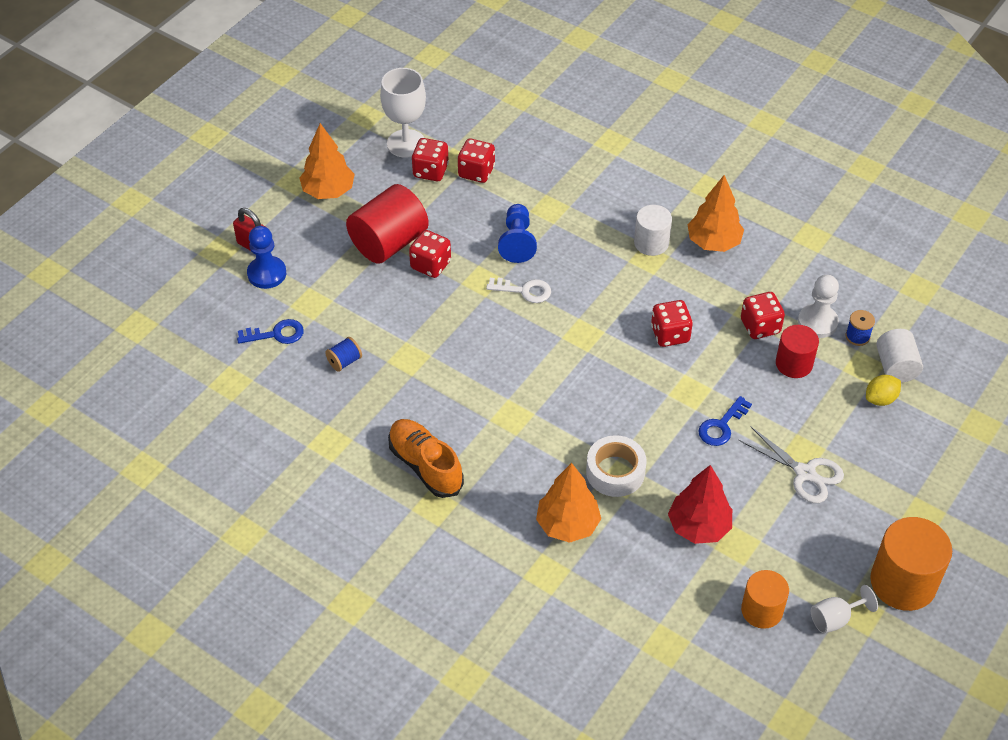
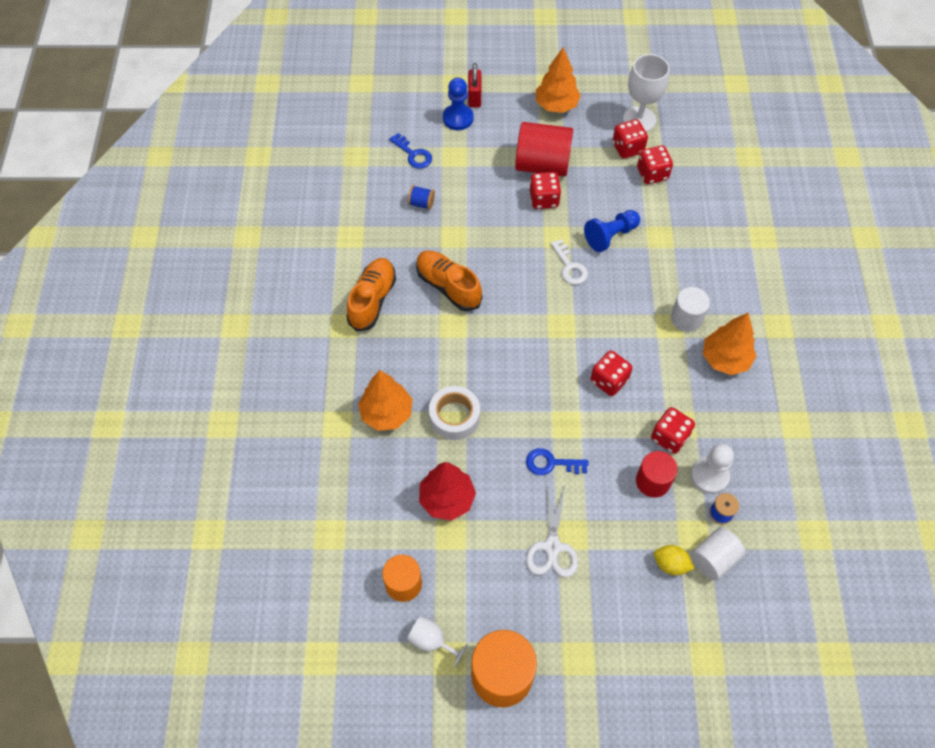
camera: 55 degrees right, 10 degrees up
none -> orange shoe [416,250,482,311]

